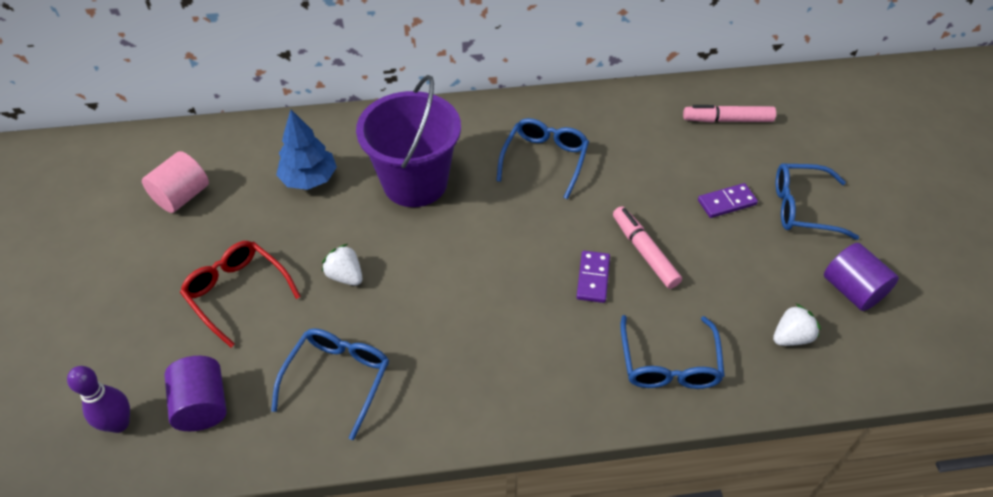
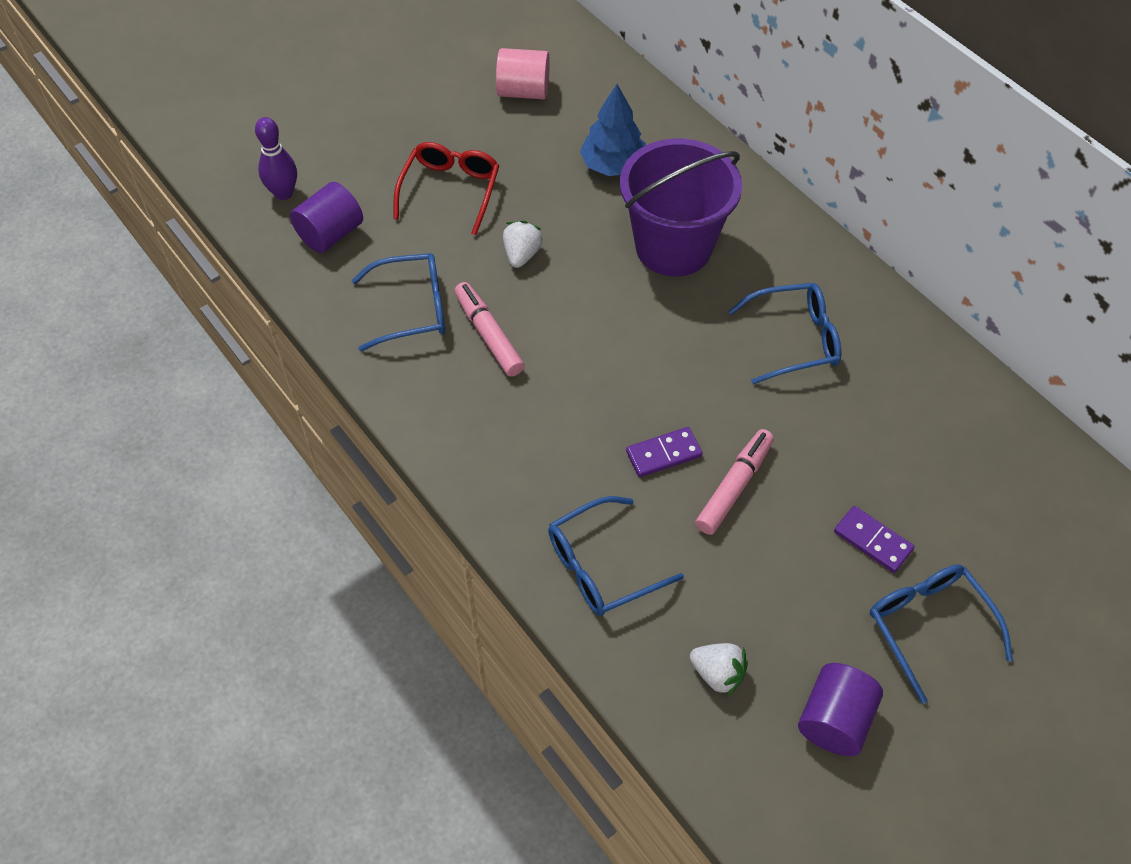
camera: 60 degrees right, 5 degrees up
pink marker [683,105,776,123] -> pink marker moved to [454,282,525,377]

